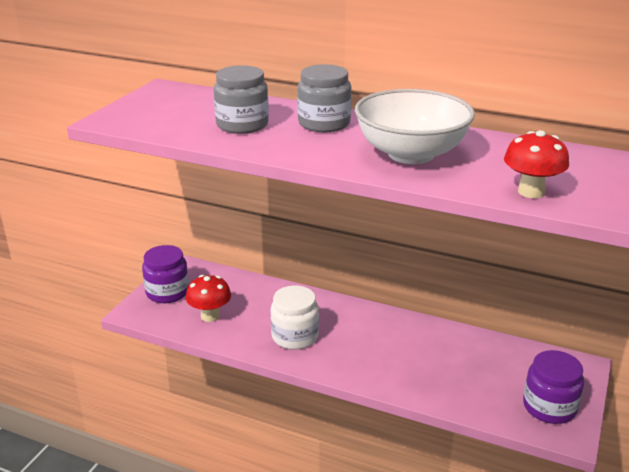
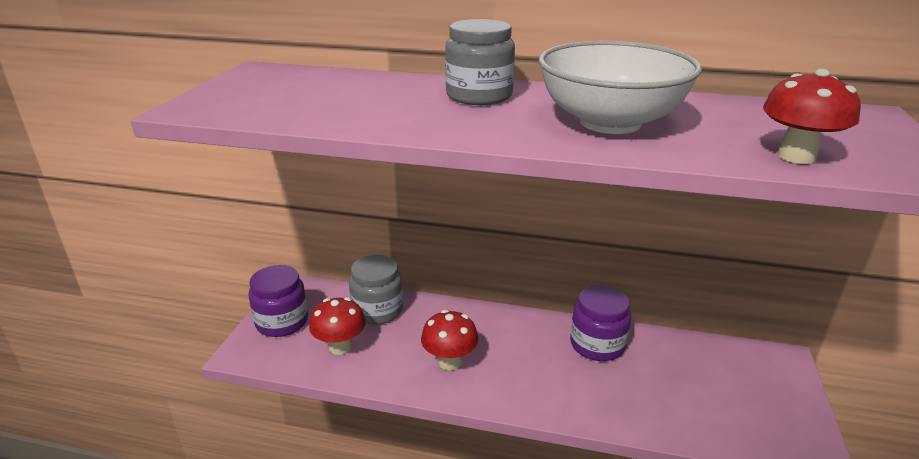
camera: 10 degrees left, 0 degrees up
grey jar [214,65,269,134] -> grey jar moved to [349,255,403,325]
white jar [270,286,319,350] -> red mushroom [421,310,478,370]
purple jar [523,350,584,424] -> purple jar moved to [570,285,631,361]

